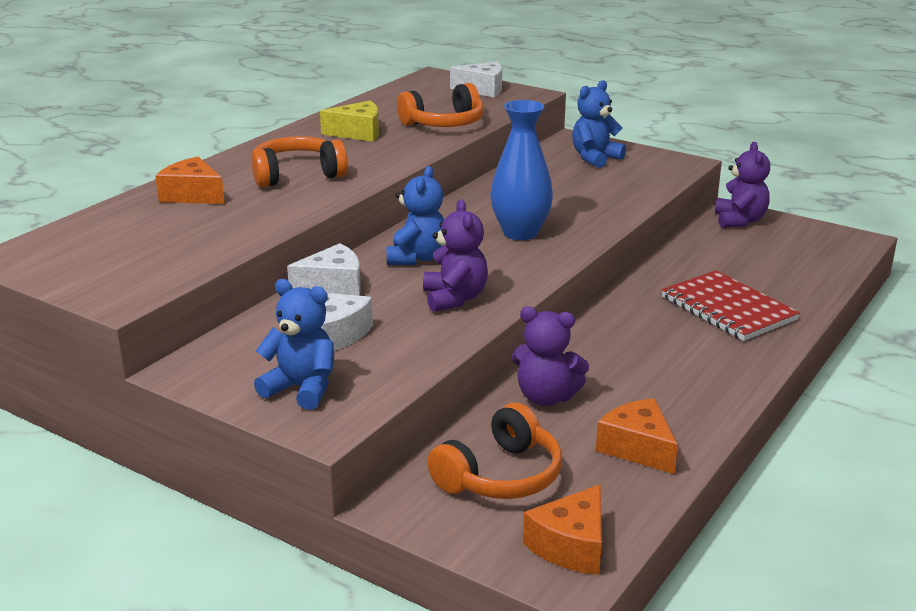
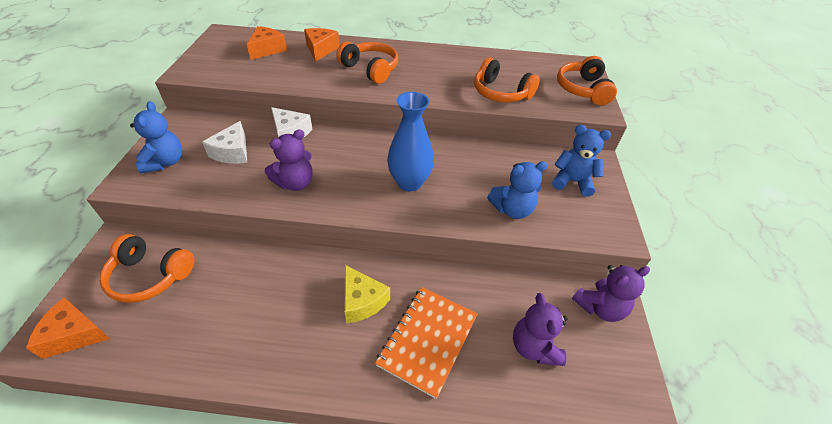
camera: 60 degrees right, 20 degrees up
yellow cheese [320,101,379,142] -> yellow cheese moved to [345,265,390,323]
blue teddy bear [386,166,444,265] -> blue teddy bear moved to [487,161,548,219]
white cheese [450,61,502,98] -> orange headphones [557,56,617,105]
purple teddy bear [512,306,589,406] -> purple teddy bear moved to [513,293,568,366]
orange cheese [596,398,678,474] -> orange cheese moved to [247,26,287,60]
red notebook [662,270,800,341] -> orange notebook [375,287,478,399]

